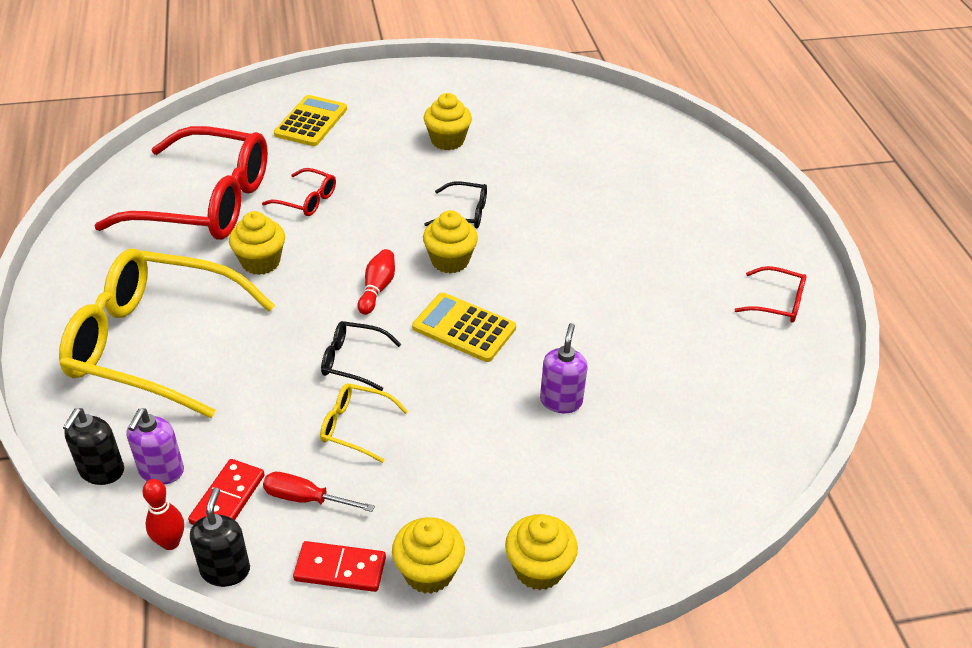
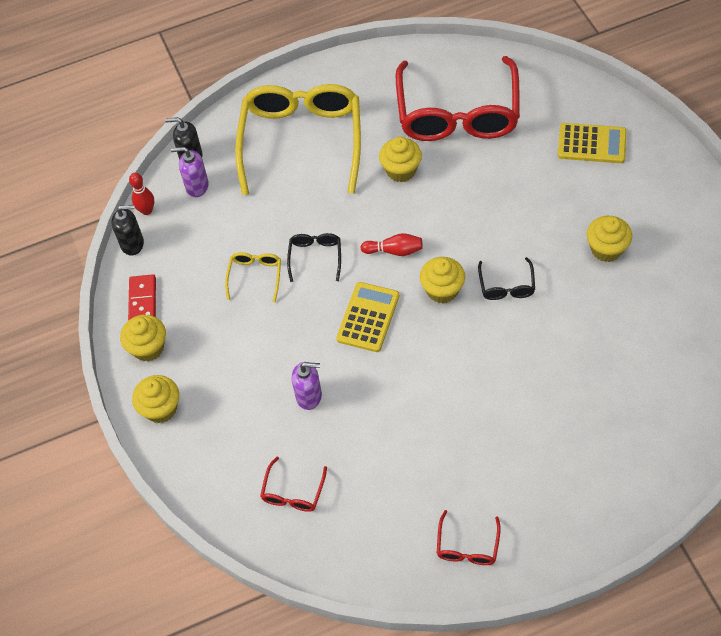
camera: 85 degrees right, 15 degrees up
red domino [188,459,265,525] -> none
red glasses [262,168,336,216] -> red glasses moved to [260,457,327,512]
red screwdriver [263,472,375,512] -> none

